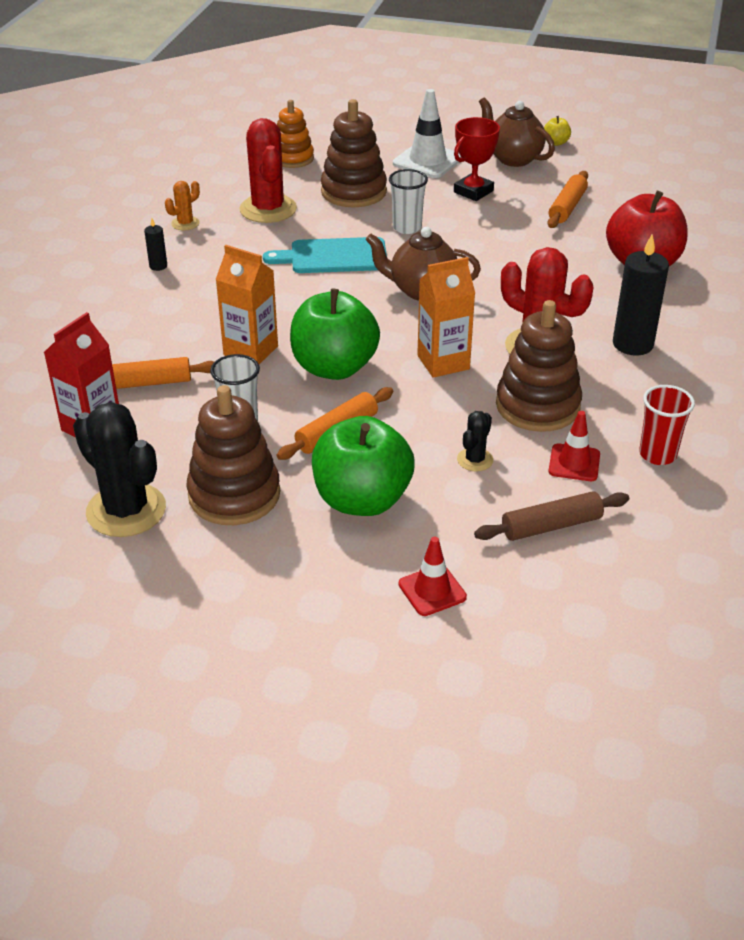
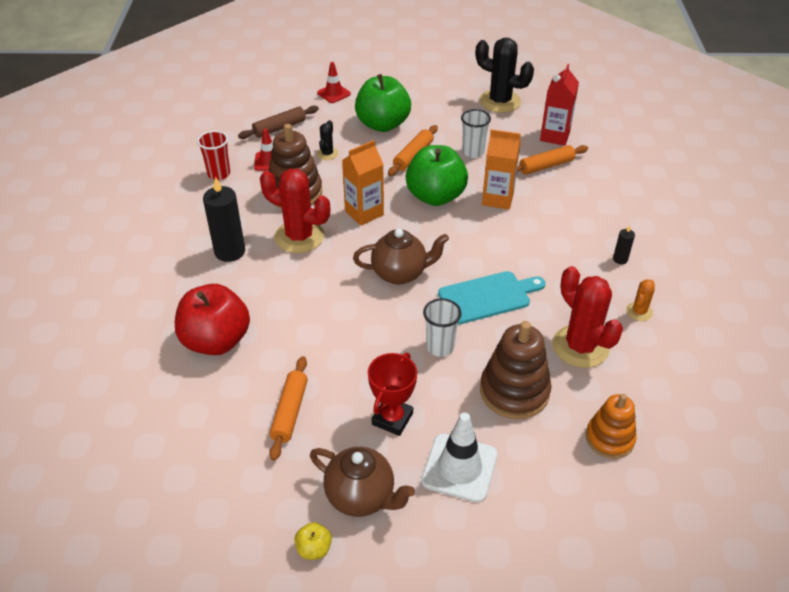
camera: 165 degrees right, 5 degrees up
brown stacking toy [186,385,280,525] -> none

